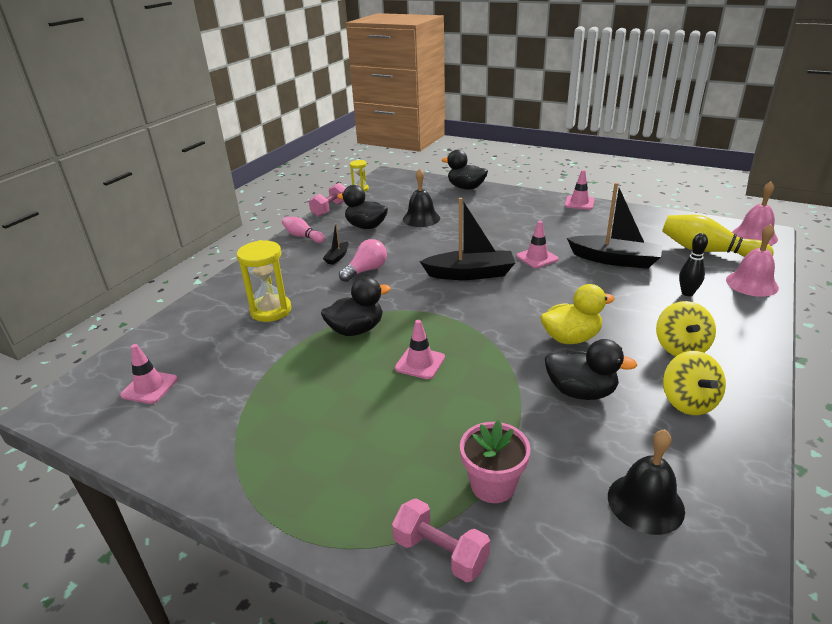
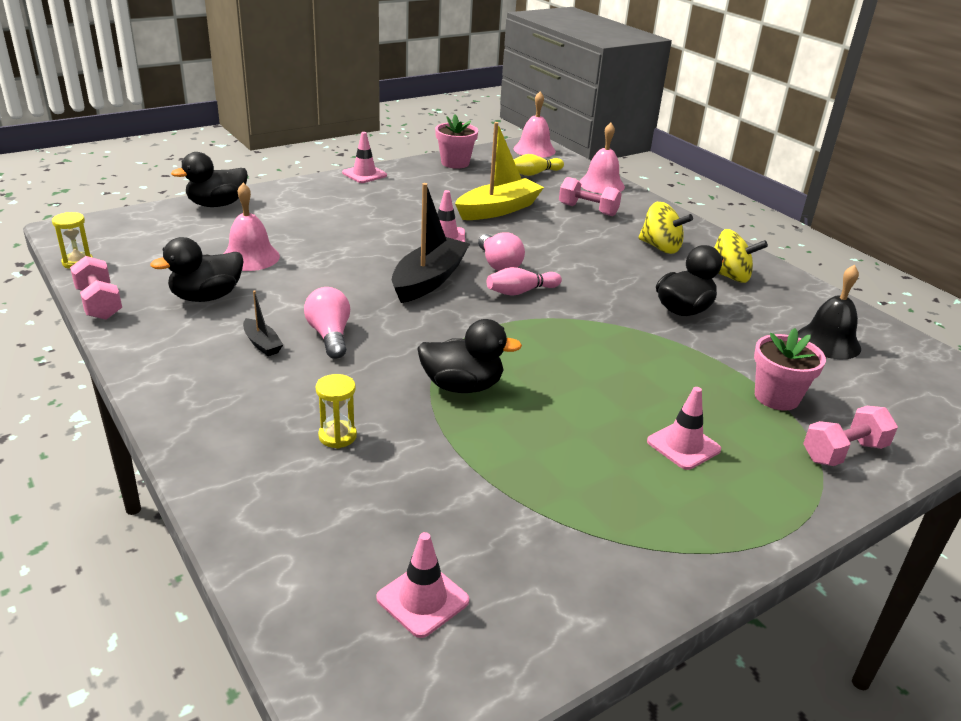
camera: 65 degrees left, 0 degrees up
yellow hourglass [237,240,291,322] -> yellow hourglass [316,374,357,449], size x0.57
pink bowling pin [282,217,325,243] -> pink bowling pin moved to [487,267,562,296]
black duck [321,277,391,336] -> black duck turned 90 degrees clockwise [417,319,522,393]
pink traffic cone [395,320,445,379] -> pink traffic cone moved to [647,387,721,470]
black bell [403,168,440,227] -> pink bell [224,183,280,271]
yellow duck [540,284,614,344] -> none
black boat [567,183,663,269] -> yellow boat [455,122,544,220]
yellow bowling pin [662,215,774,257] -> yellow bowling pin [513,154,564,176], size x0.58
black bowling pin [679,233,708,296] -> pink dumbbell [559,177,622,216]
none -> pink flower pot [435,114,478,169]
none -> pink light bulb [478,232,525,271]

